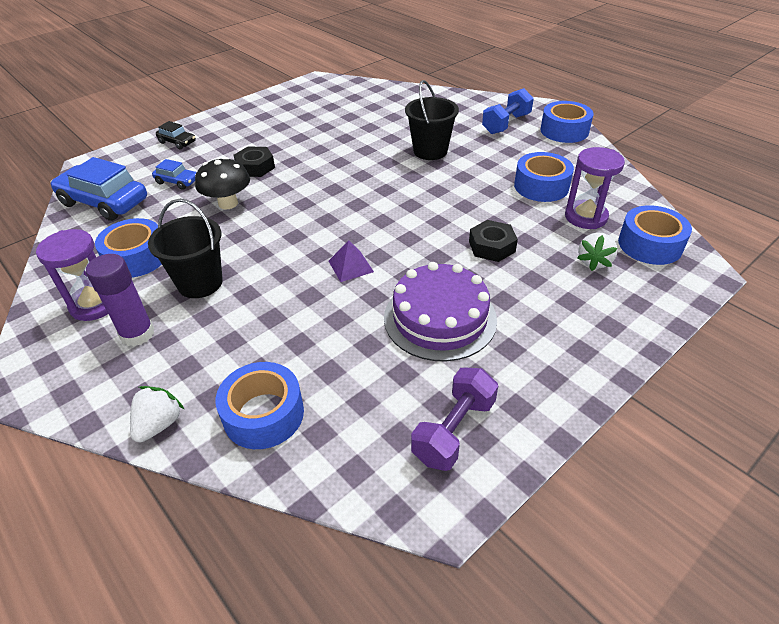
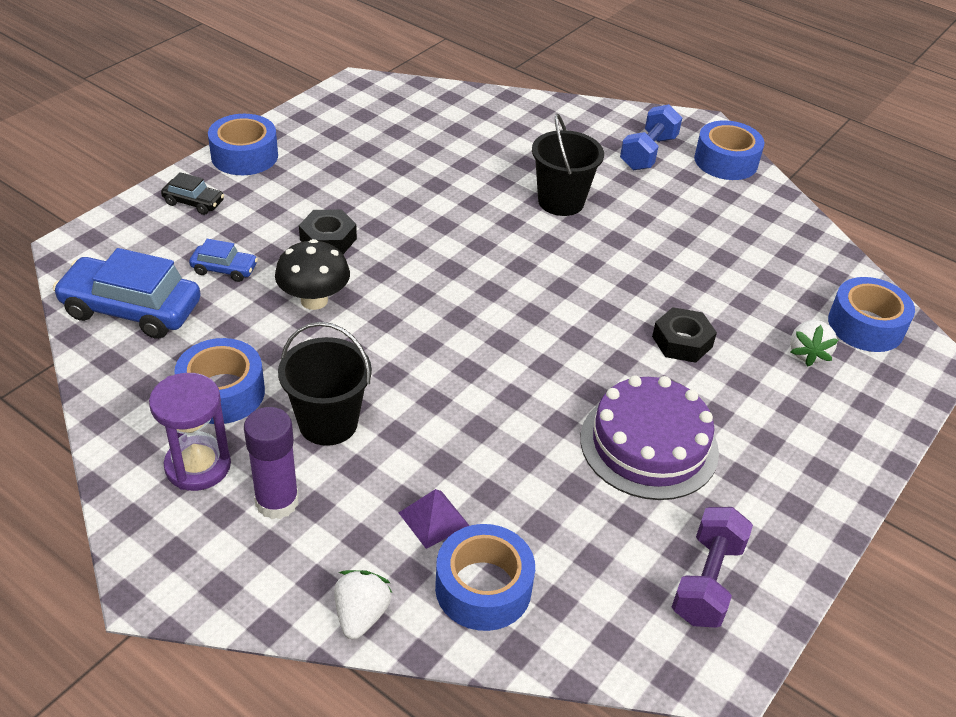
camera: 15 degrees left, 0 degrees up
purple pyramid [329,240,374,282] -> purple pyramid moved to [399,489,470,549]
blue tape [514,152,574,202] -> blue tape moved to [208,114,278,175]
purple hourglass [565,147,625,229] -> none

